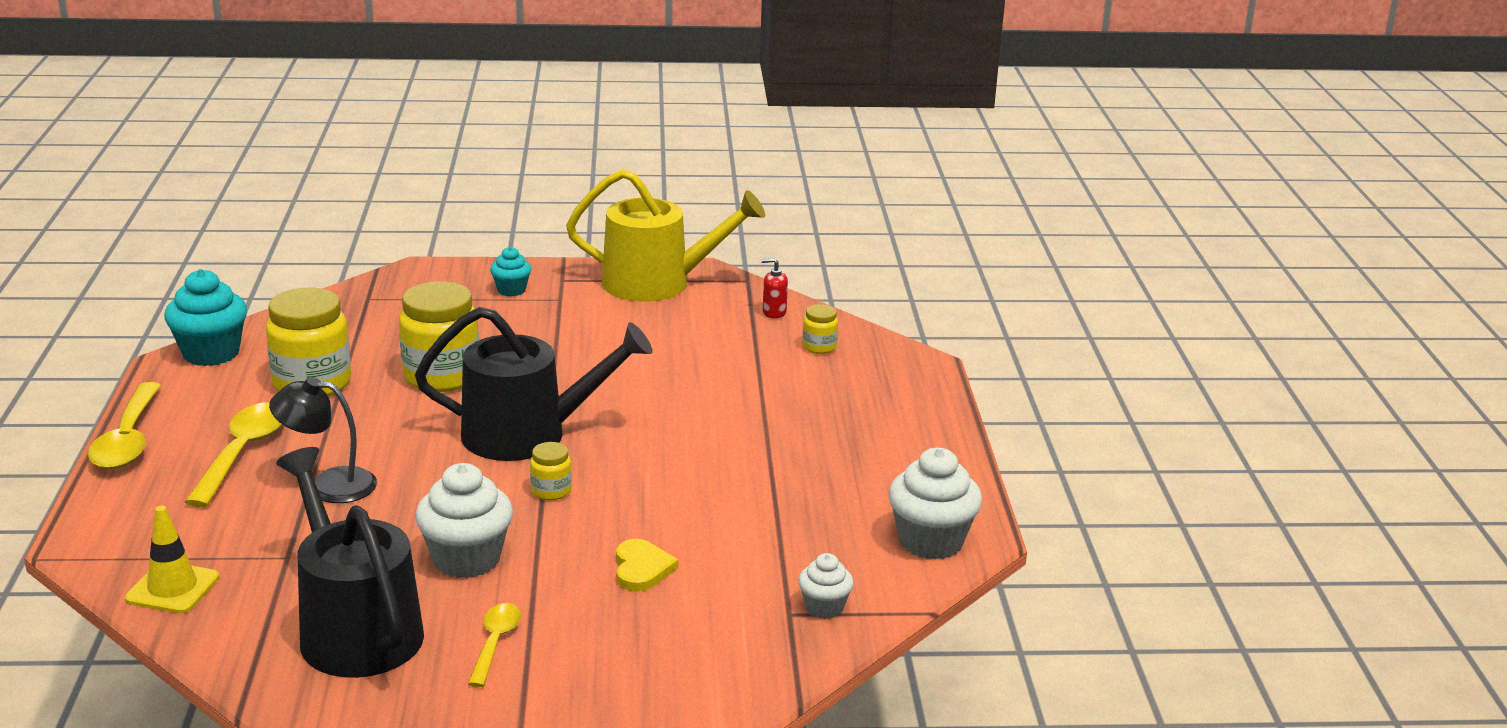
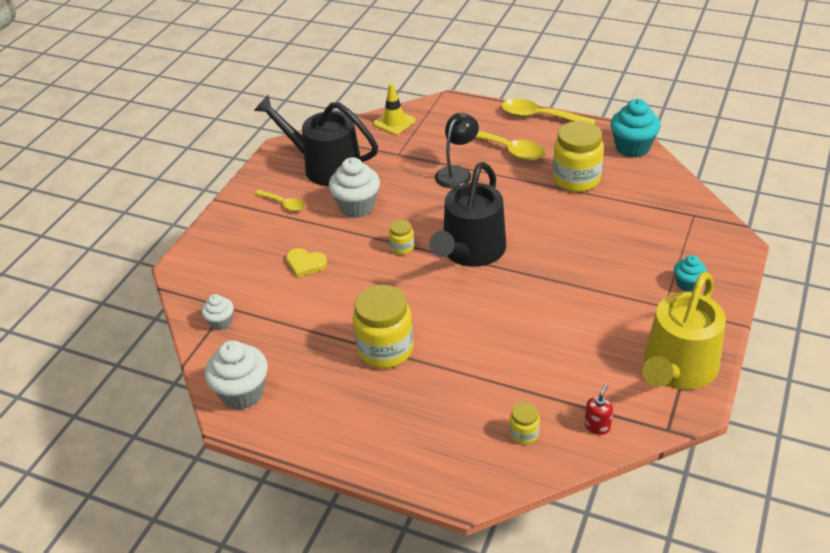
camera: 120 degrees right, 15 degrees up
black watering can [276,447,424,678] -> black watering can turned 150 degrees counterclockwise [254,95,378,186]
yellow jar [399,281,479,392] -> yellow jar moved to [353,285,414,368]

